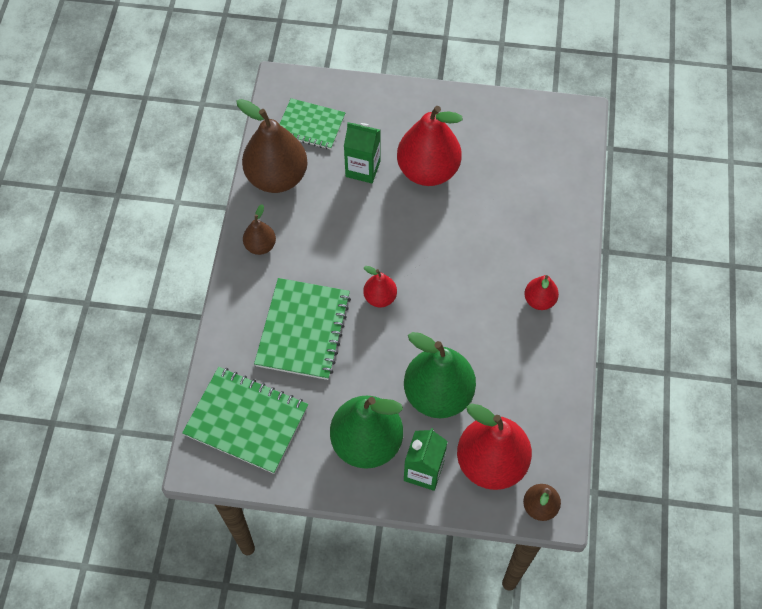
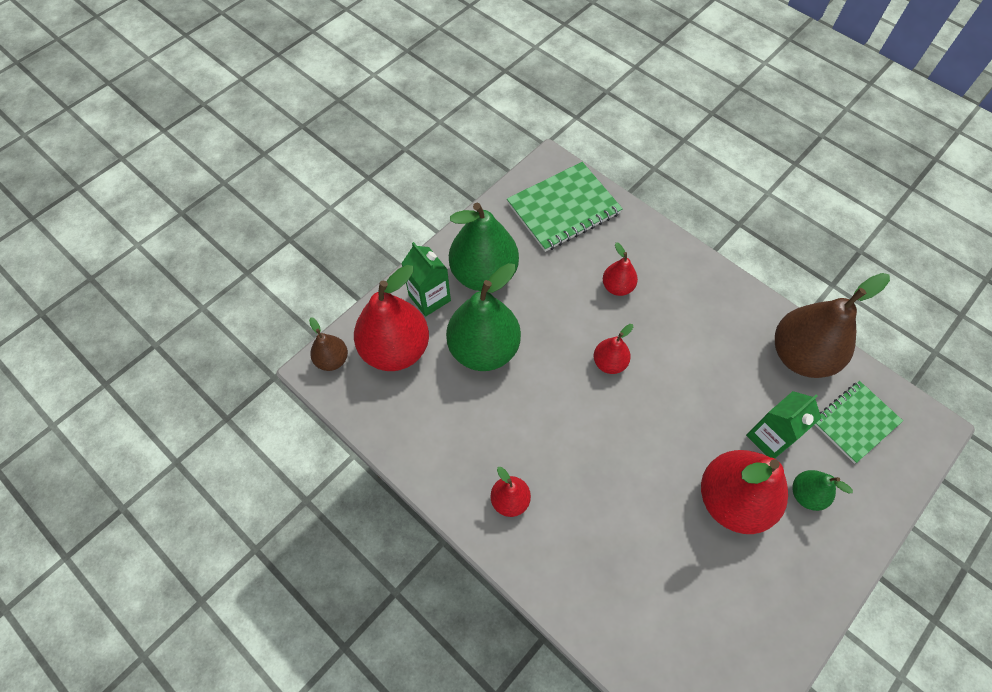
camera: 125 degrees right, 0 degrees up
brown pear [243,204,276,255] -> none
green notebook [254,278,351,380] -> red pear [603,243,638,296]
none -> green pear [793,470,853,511]

